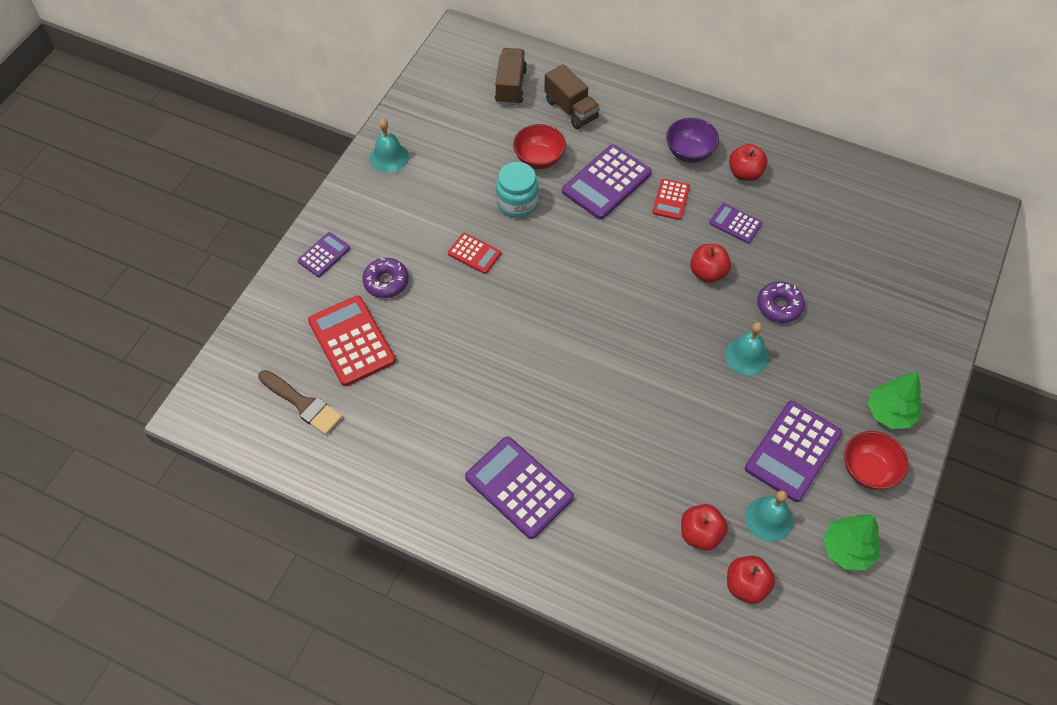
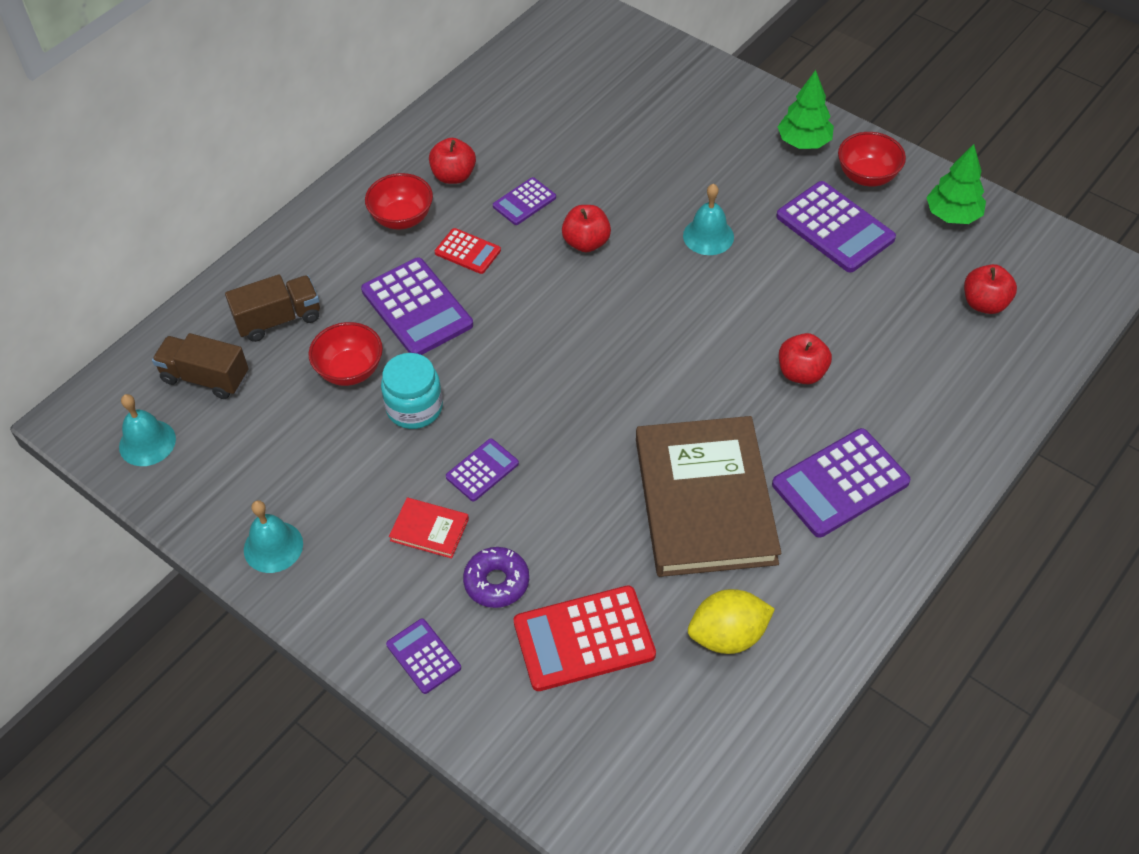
camera: 75 degrees left, 5 degrees down
brown brush [258,370,342,435] -> none
red calculator [448,233,501,274] -> purple calculator [446,439,519,502]
purple bowl [666,118,719,163] -> red bowl [365,173,433,230]
red apple [681,504,728,550] -> red apple moved to [779,333,832,384]
turquoise bell [745,490,793,542] -> turquoise bell moved to [119,394,176,466]
purple donut [757,281,805,323] -> none
none -> red book [389,498,469,559]
none -> brown book [636,416,781,577]
none -> yellow lemon [688,589,775,654]

